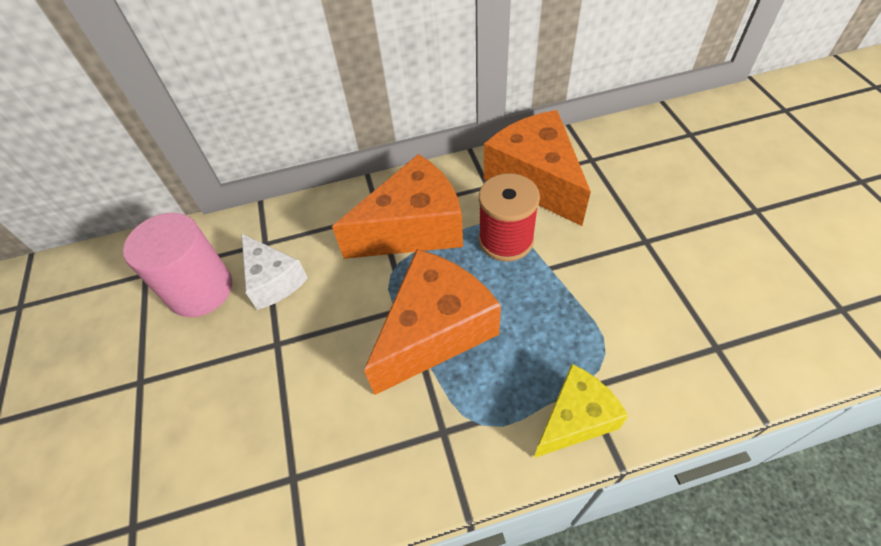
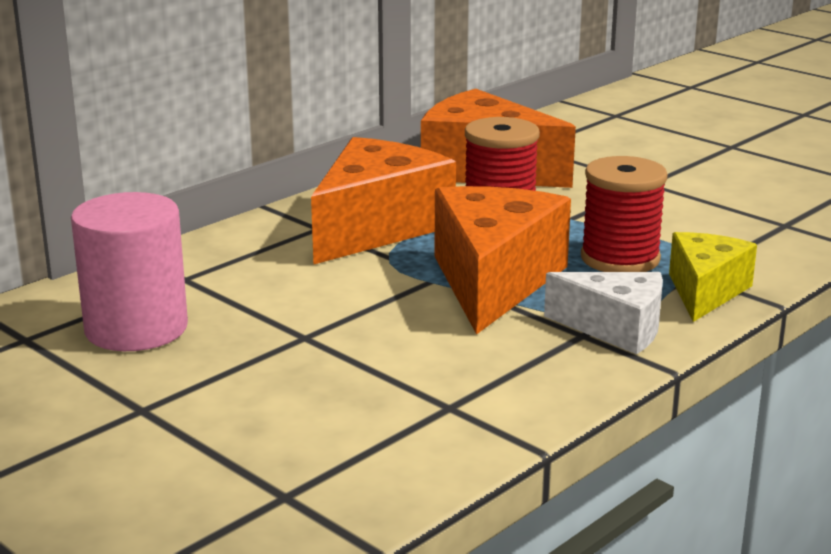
camera: 35 degrees left, 30 degrees down
white cheese [242,234,308,310] -> white cheese moved to [544,272,663,354]
none -> red spool [581,156,668,272]

